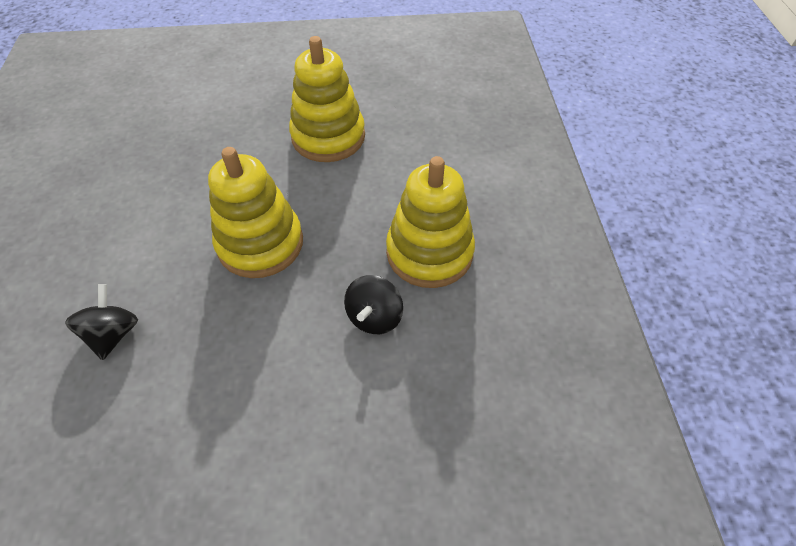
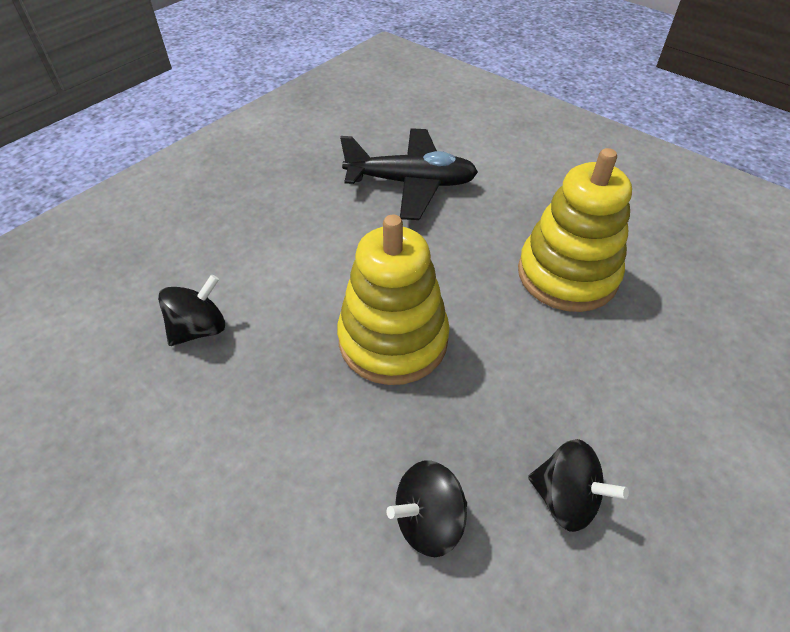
camera: 45 degrees right, 5 degrees down
yellow stacking toy [386,156,475,288] -> black spinning top [528,439,629,532]
none -> black plane [340,128,478,220]

